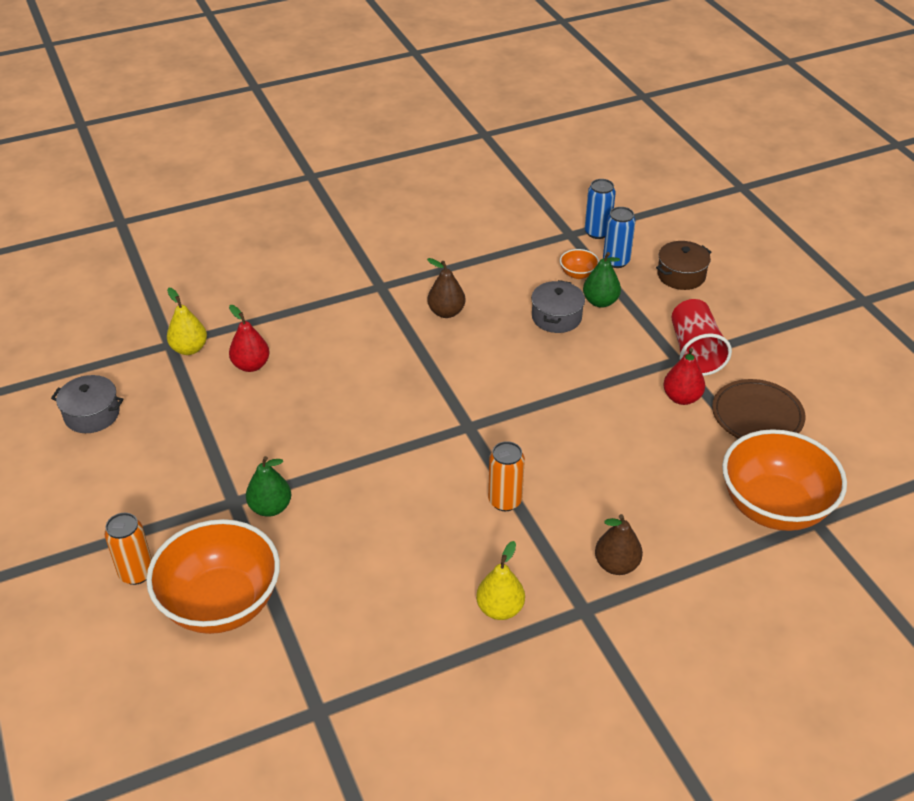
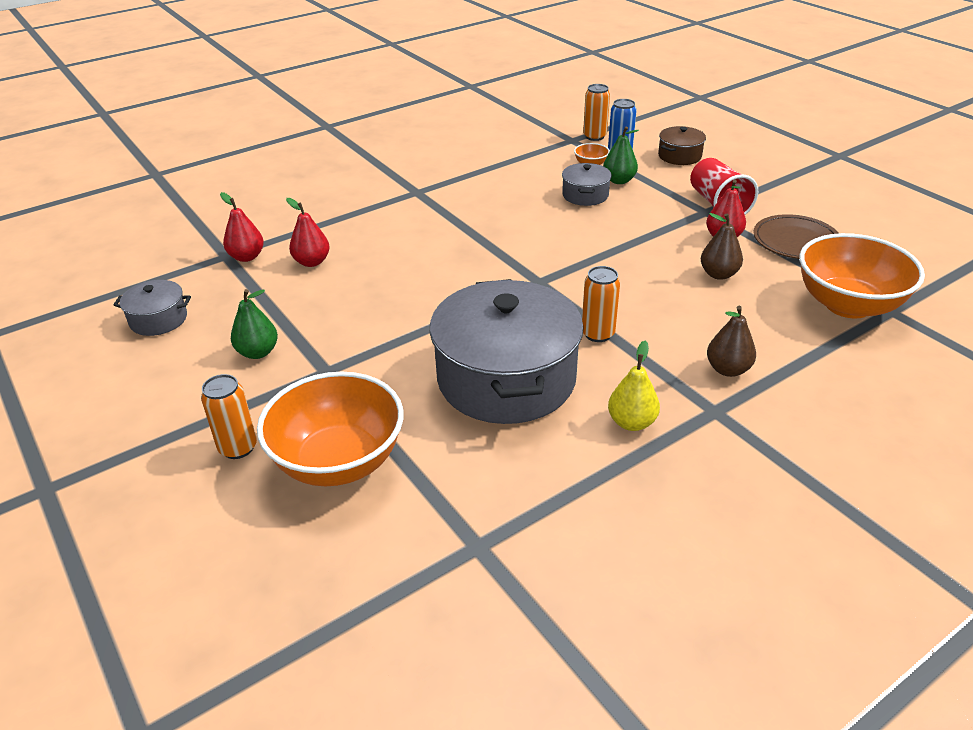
camera: 10 degrees left, 5 degrees down
yellow pear [167,288,207,355] -> red pear [220,192,264,262]
green pear [246,456,291,517] -> green pear moved to [231,289,278,359]
brown pear [427,258,465,318] -> brown pear moved to [701,213,743,280]
blue can [585,179,616,239] -> orange can [583,84,610,141]
none -> grey pot [430,279,584,424]

